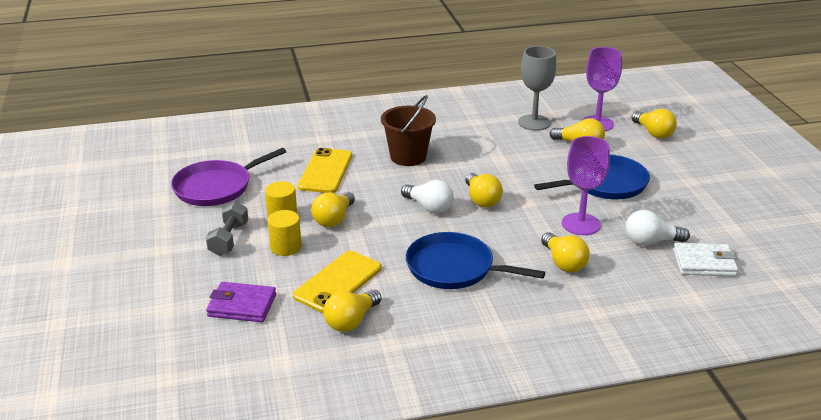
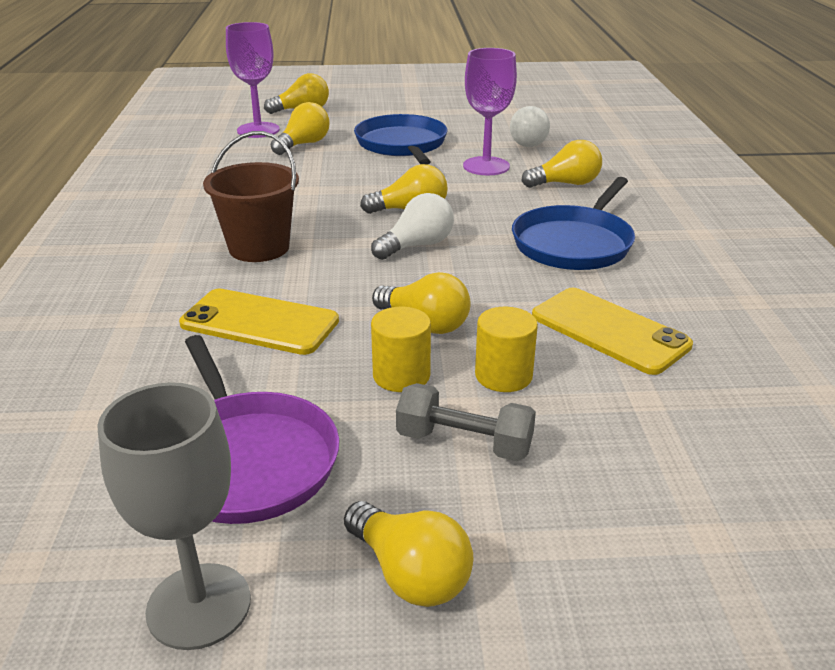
camera: 80 degrees left, 0 degrees up
purple wallet [206,282,276,322] -> none
yellow light bulb [323,289,381,332] -> yellow light bulb moved to [344,501,474,607]
grey goblet [518,46,556,131] -> grey goblet moved to [97,382,251,650]
white wallet [673,243,738,276] -> none

